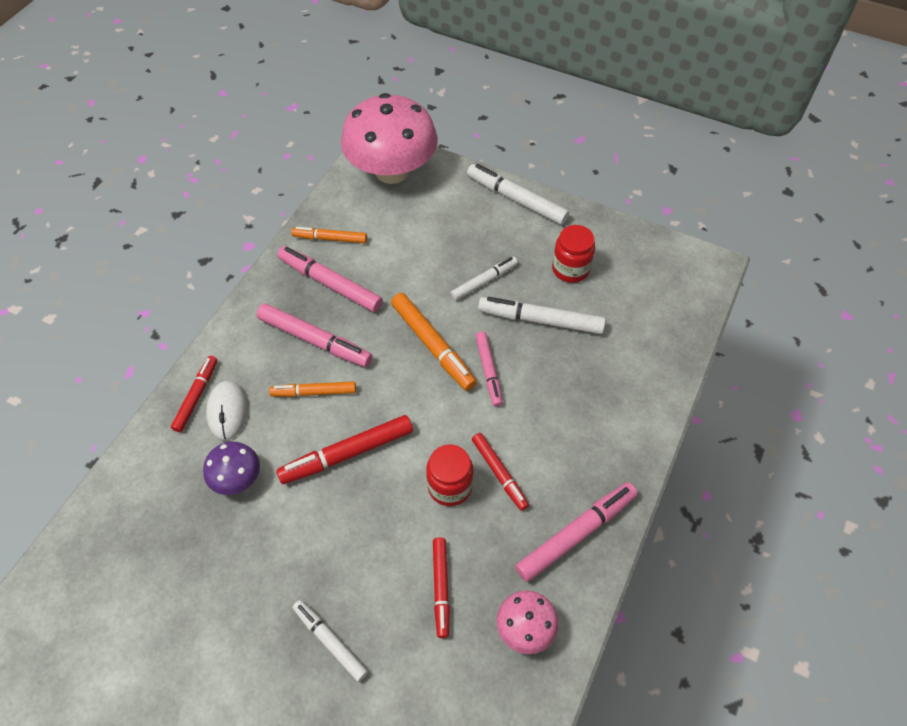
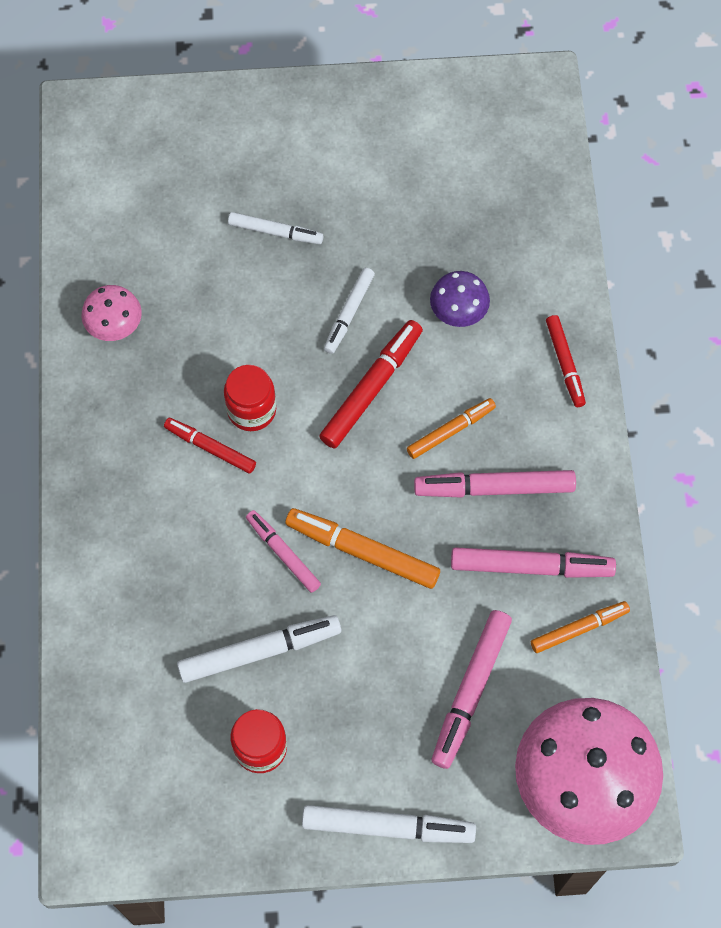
camera: 150 degrees right, 10 degrees up
white mouse [206,381,247,441] -> none
red marker [433,537,450,638] -> none
white marker [450,257,518,301] -> white marker moved to [324,268,375,354]
pink marker [515,482,638,582] -> pink marker moved to [432,610,512,769]

